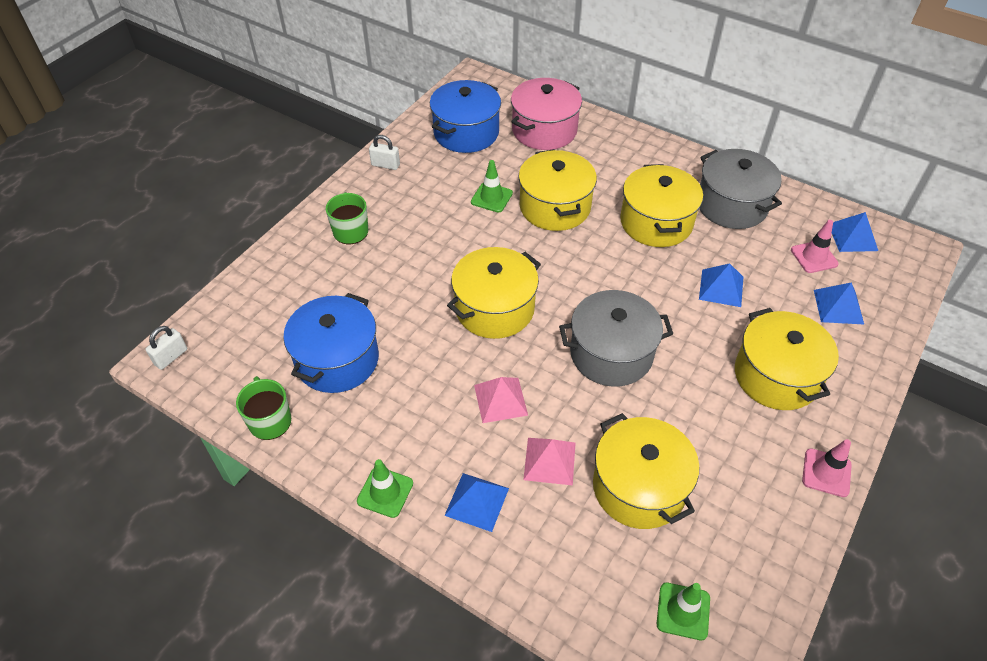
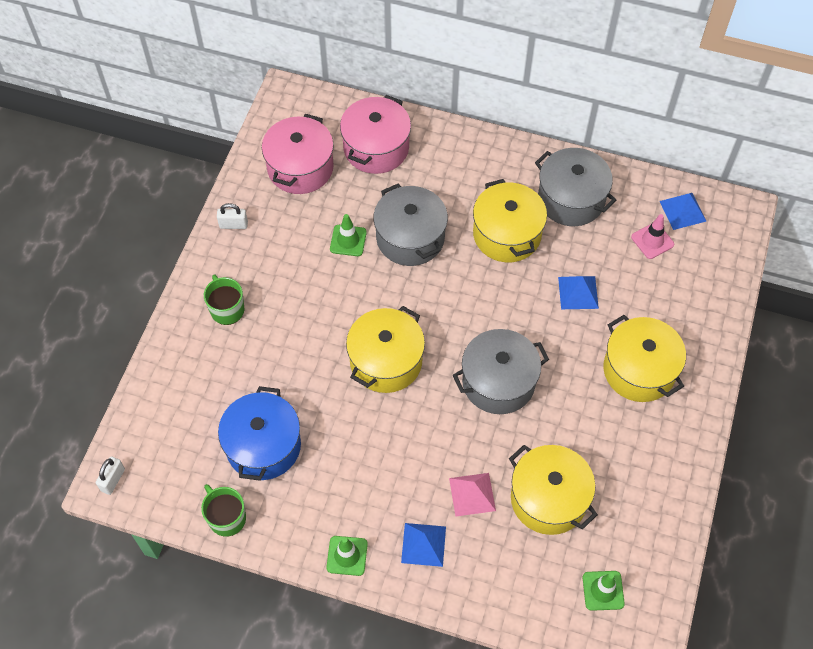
camera: 15 degrees left, 10 degrees up
blue pot [430,80,501,153] -> pink pot [262,114,334,194]
pink pyramid [474,377,528,423] -> none
yellow pot [518,149,597,231] -> grey pot [373,184,448,266]
pink traffic cone [802,439,852,497] -> none
blue pyramid [814,282,864,325] -> none

